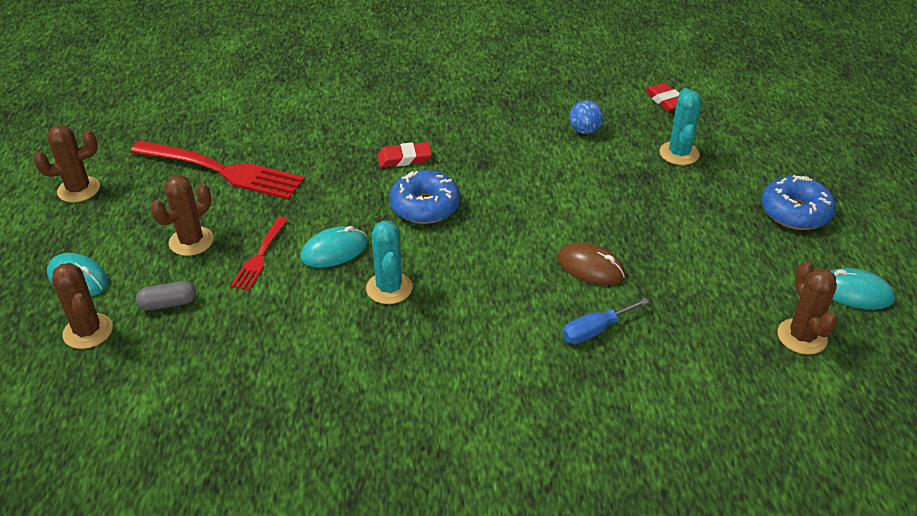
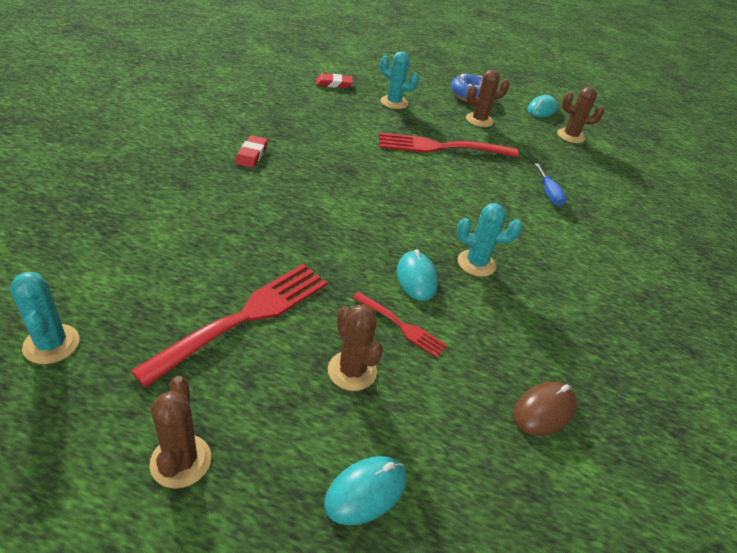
camera: 75 degrees left, 0 degrees up
brown cactus [52,263,113,349] -> brown cactus moved to [466,70,510,127]
grey capsule [136,281,196,311] -> none
red eraser [377,142,432,167] -> red eraser moved to [235,136,268,168]
blue donut [389,170,460,224] -> none
brown mouse [557,242,625,285] -> brown mouse moved to [513,382,577,436]
blue ball [569,100,603,134] -> none
none -> turquoise cactus [10,272,80,364]
none -> red fork [379,132,519,158]

